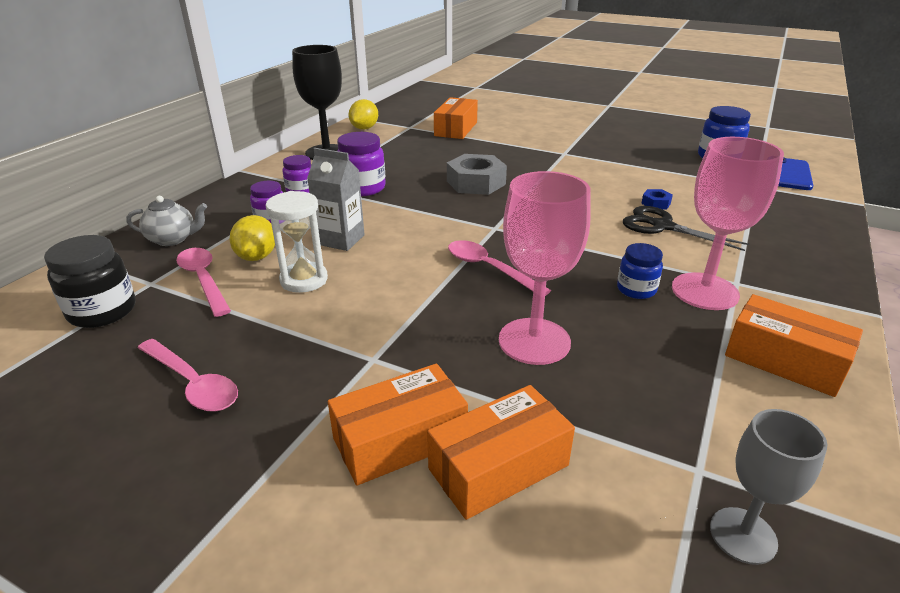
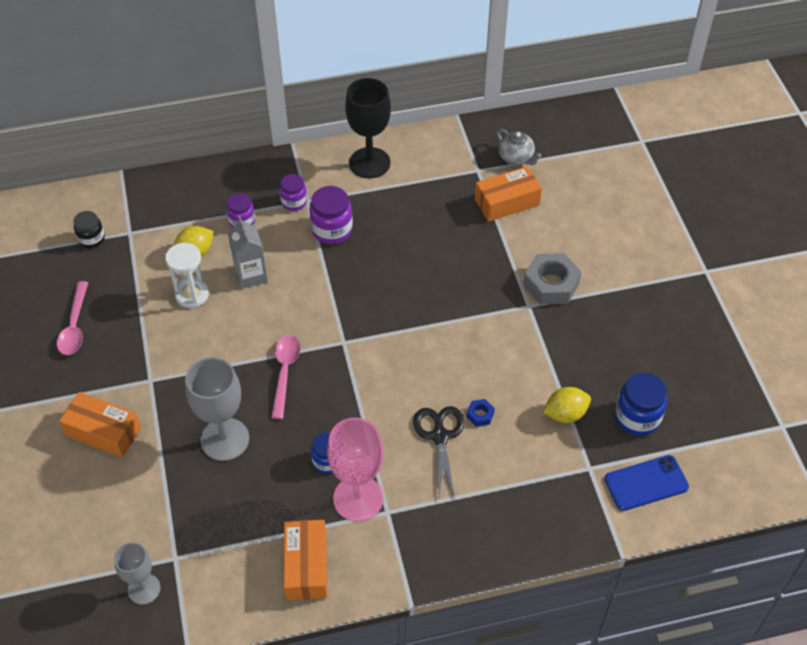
camera: 50 degrees right, 20 degrees up
black jar [44,235,136,328] -> black jar [73,211,105,248], size x0.64
grey teapot [126,196,207,246] -> grey teapot moved to [497,129,541,165]
pink spoon [176,248,231,317] -> none
yellow lemon [348,99,378,129] -> yellow lemon moved to [543,387,591,423]
orange box [427,385,575,520] -> none
grey nut [447,154,507,195] -> grey nut moved to [523,253,582,305]
pink goblet [499,171,591,365] -> grey goblet [185,357,249,461]

